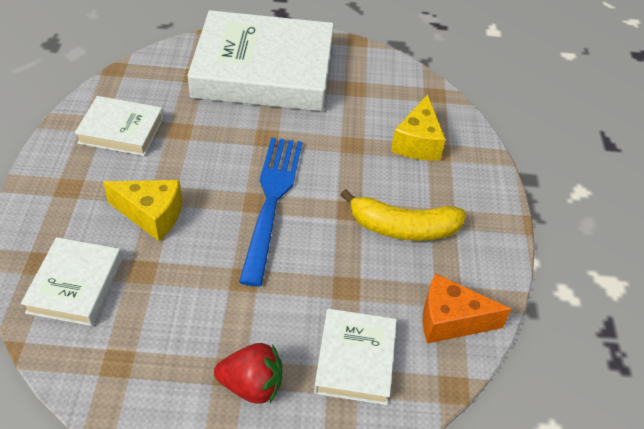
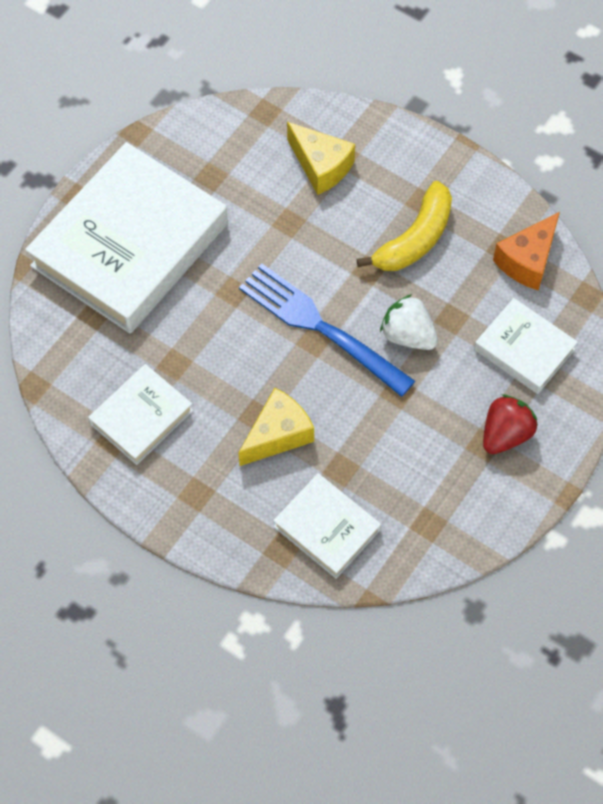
camera: 55 degrees left, 15 degrees up
none -> white strawberry [380,294,438,350]

